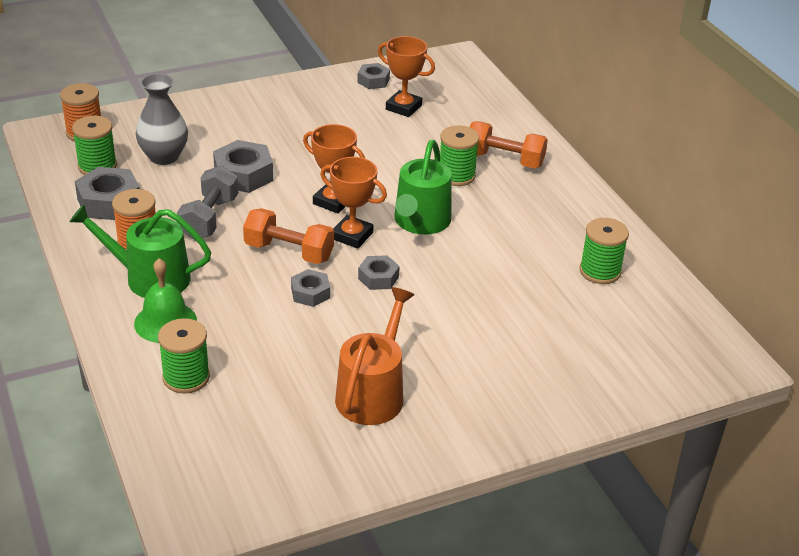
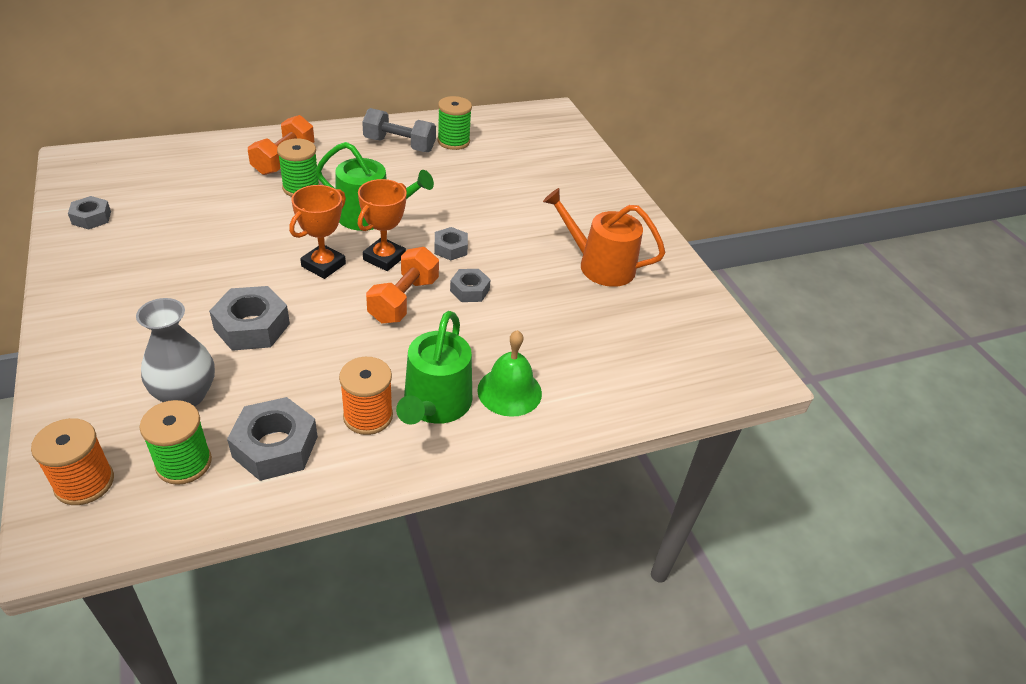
camera: 90 degrees left, 5 degrees up
green spool [158,318,210,394] -> none
grey dumbbell [177,166,238,240] -> grey dumbbell moved to [362,108,436,152]
orange trophy [378,36,435,117] -> none

